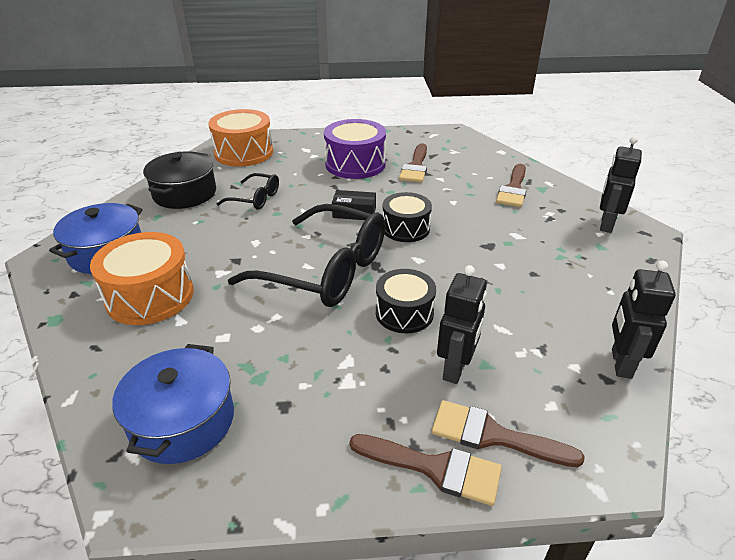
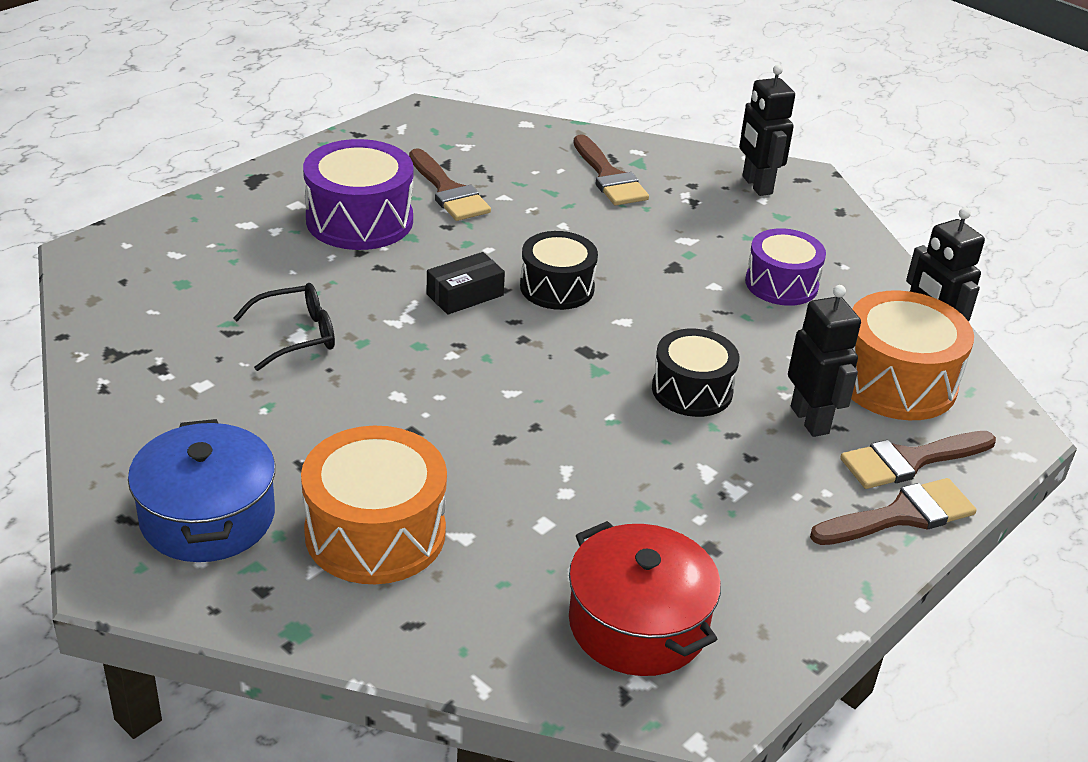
camera: 45 degrees left, 0 degrees up
blue pot [112,344,234,464] -> red pot [569,521,721,676]
black pot [143,151,216,209] -> none
orange drum [208,109,273,167] -> orange drum moved to [851,291,974,420]
black glasses [228,204,385,307] -> none
none -> purple drum [745,228,826,306]

